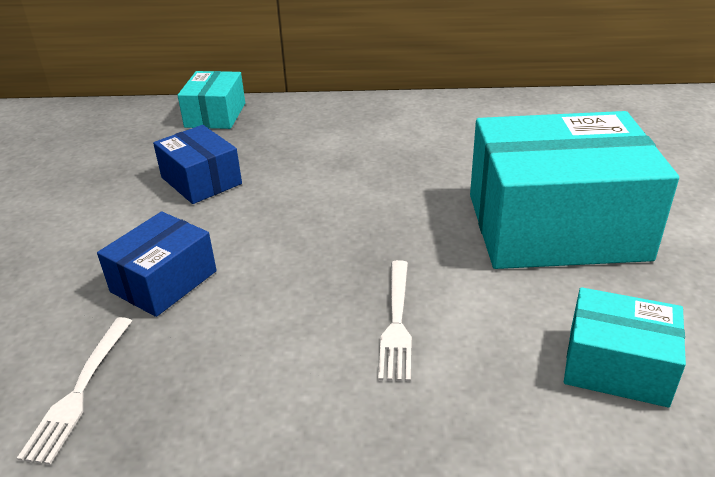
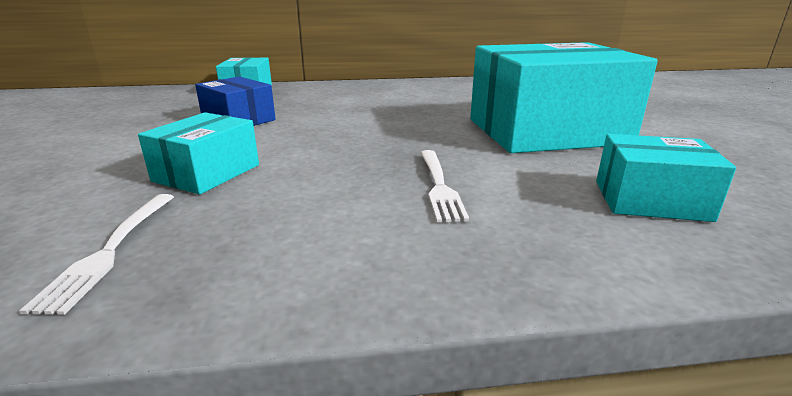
camera: 10 degrees left, 10 degrees down
blue box [97,211,217,317] -> turquoise box [138,112,259,195]

